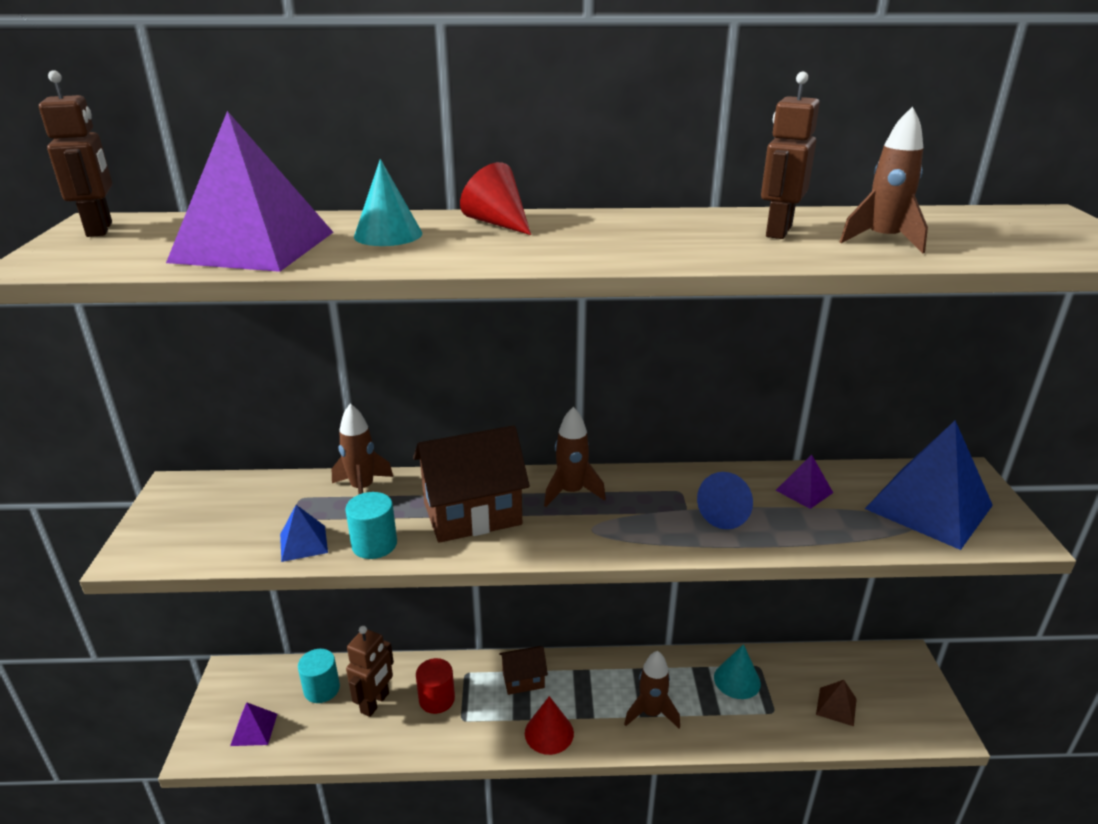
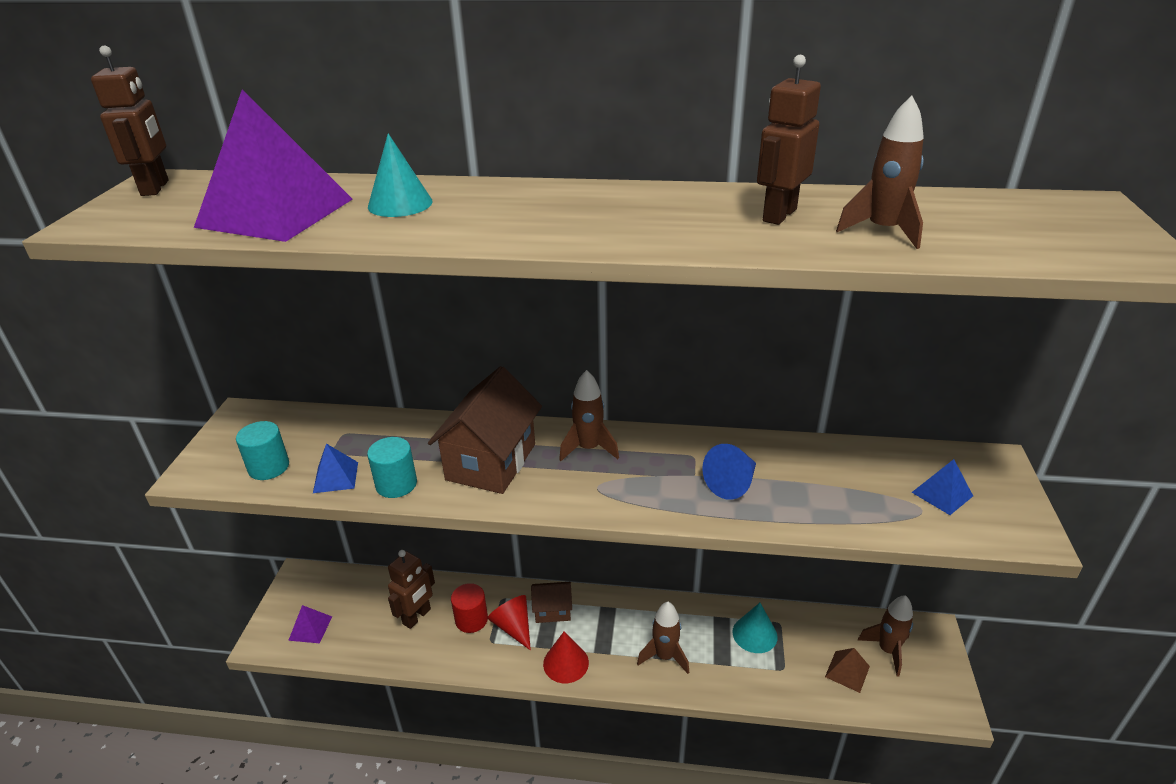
camera: 10 degrees right, 5 degrees up
turquoise cylinder [298,649,340,703] -> turquoise cylinder moved to [236,421,289,480]
brown rocket [332,404,393,494] -> brown rocket moved to [858,595,913,676]
brown house [413,425,530,543] -> brown house turned 60 degrees counterclockwise [428,366,542,494]
red cone [460,162,531,235] -> red cone moved to [487,595,531,650]
purple pyramid [776,455,833,509] -> none
blue pyramid [865,420,993,550] -> blue pyramid [911,459,973,515], size x0.45

